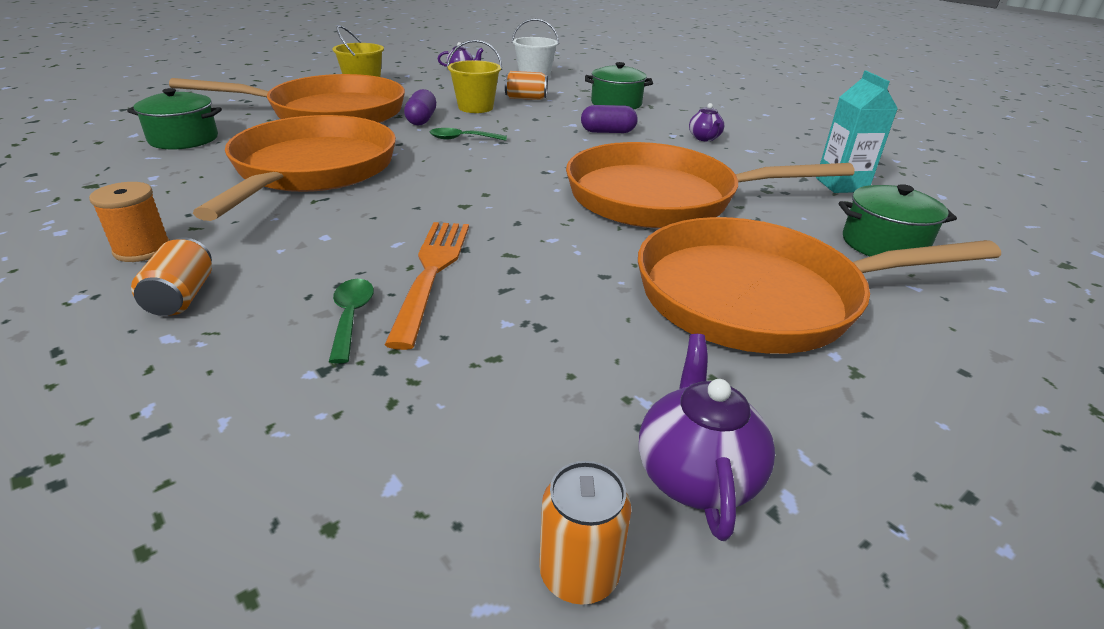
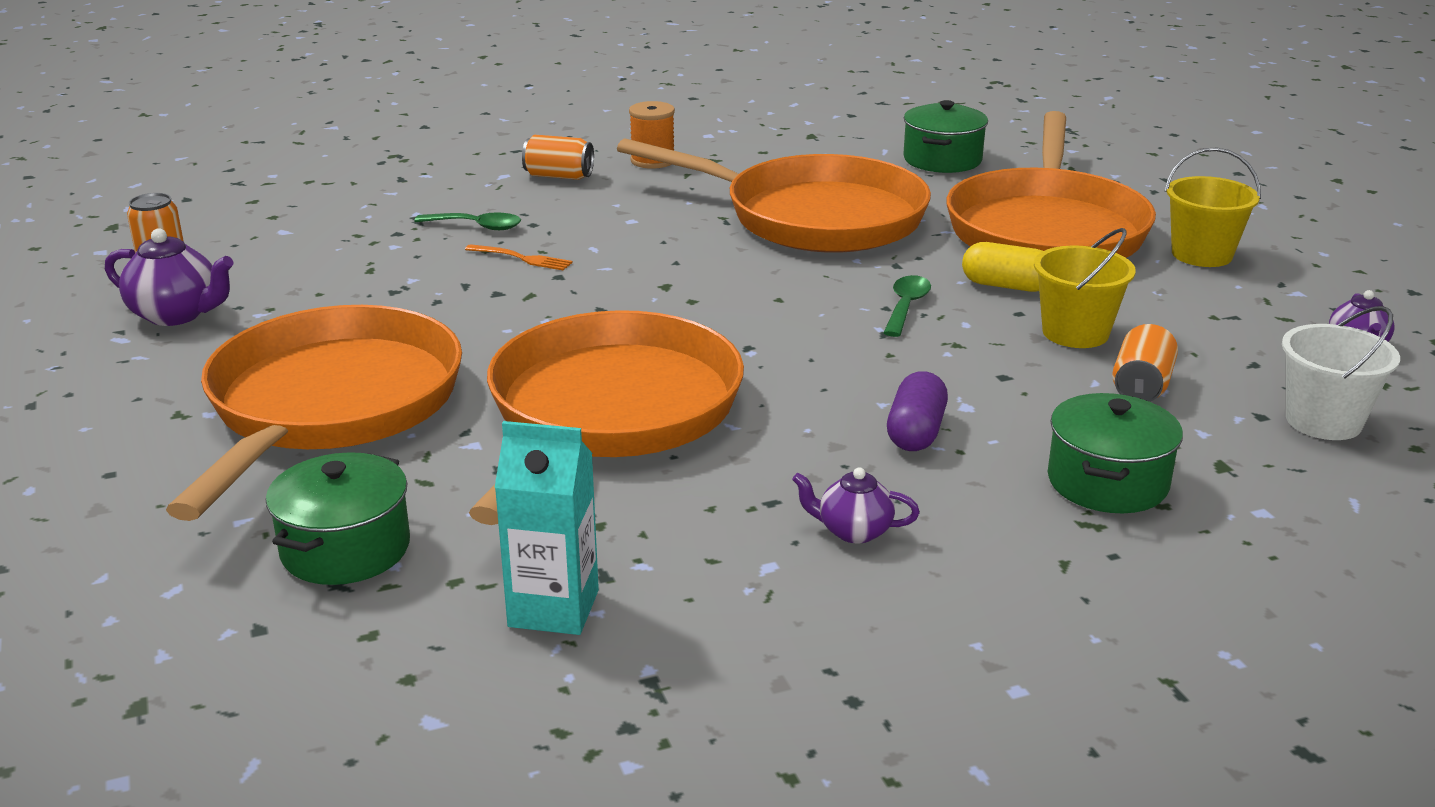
camera: 110 degrees right, 5 degrees down
orange fork [384,222,469,350] -> orange fork [465,244,573,271], size x0.50
purple capsule [404,89,436,125] -> yellow capsule [962,242,1042,292]

